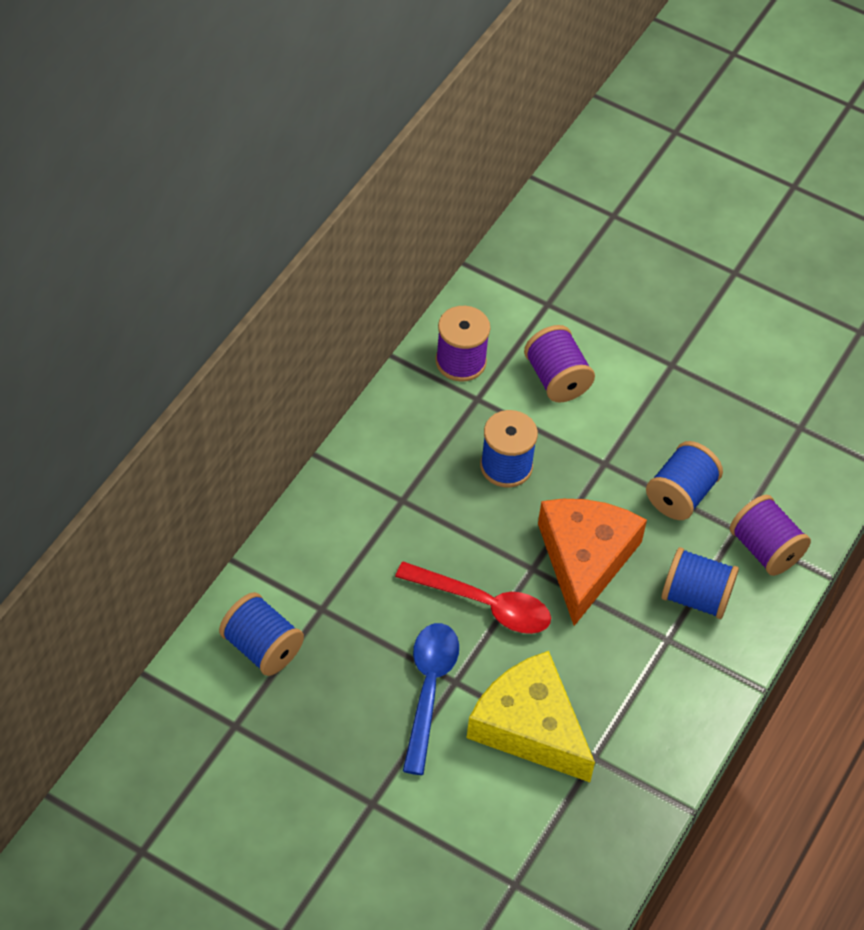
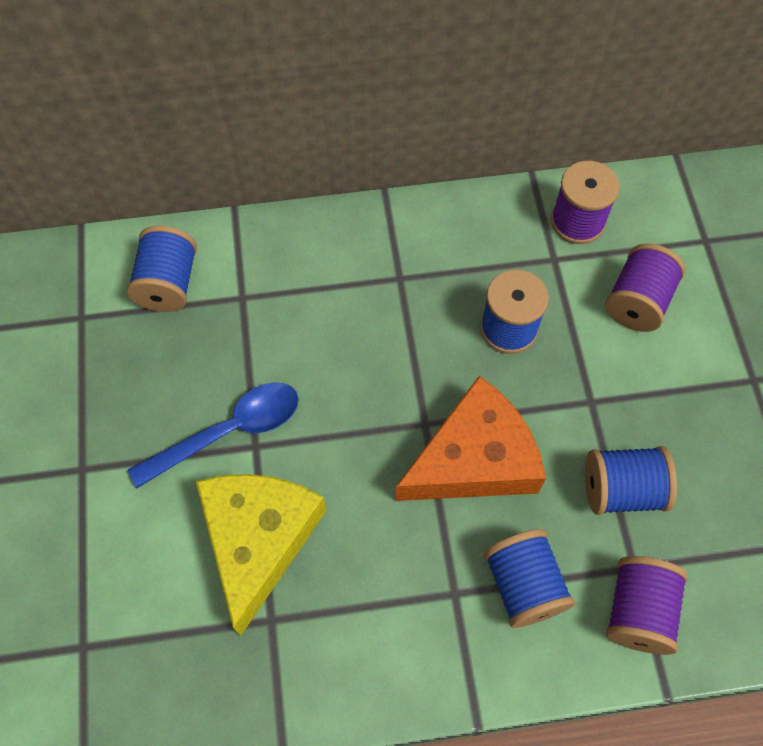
camera: 55 degrees right, 10 degrees up
red spoon [395,561,551,634] -> none

